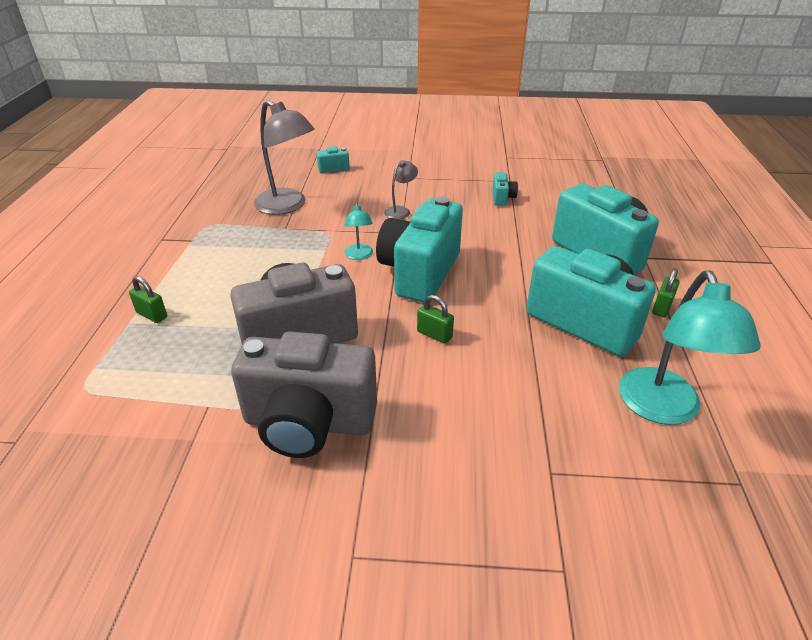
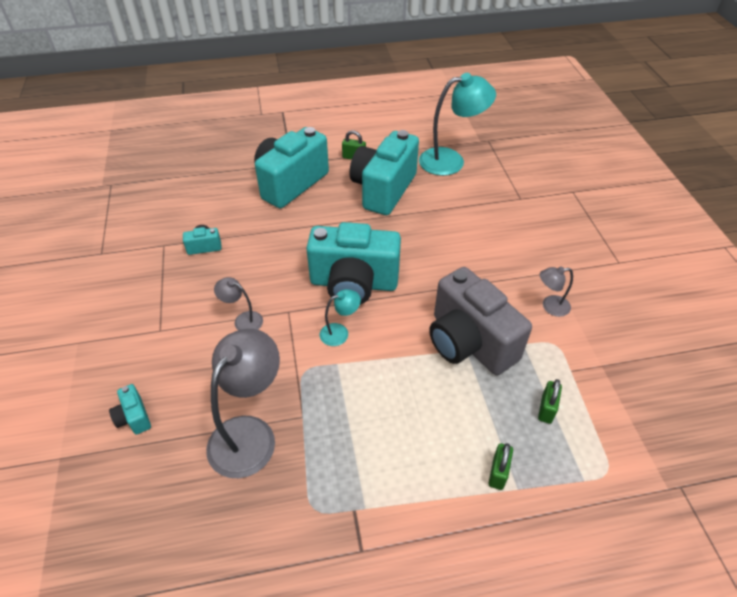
camera: 105 degrees left, 10 degrees up
grey camera [231,331,377,458] -> grey lamp [540,266,573,317]
green padlock [417,295,454,344] -> green padlock moved to [538,379,562,424]

